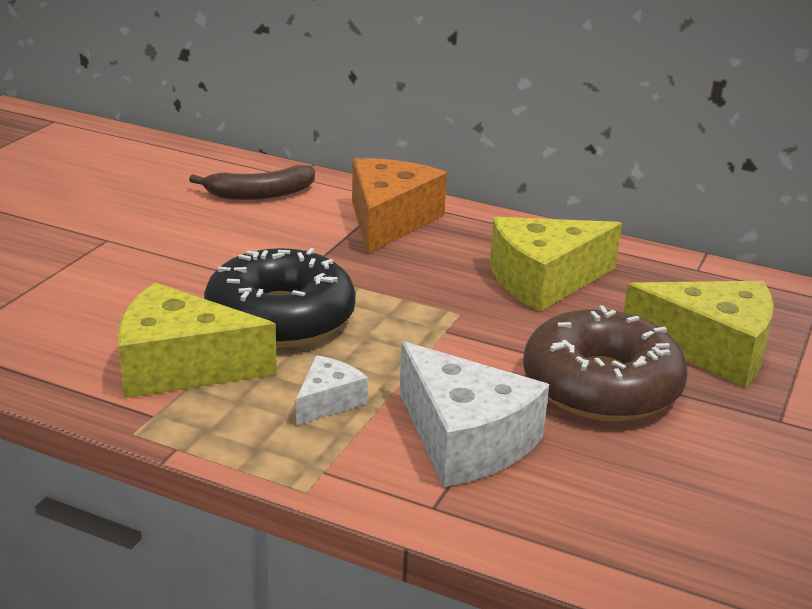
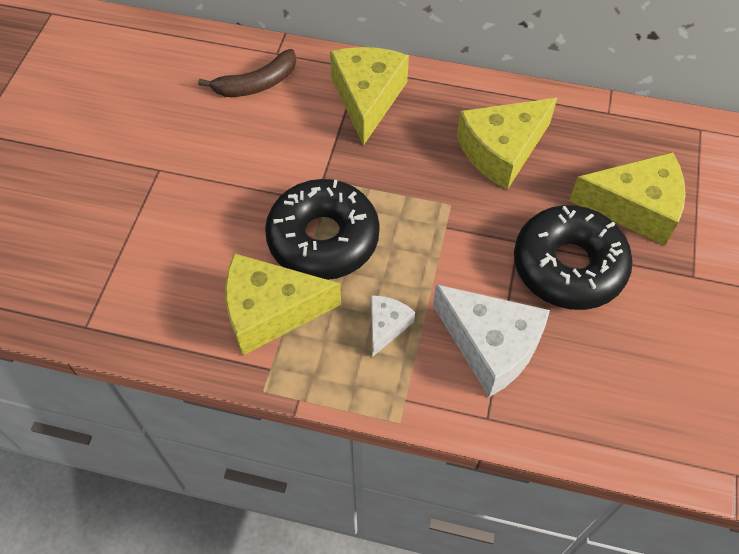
camera: 10 degrees left, 30 degrees up
orange cheese [352,158,447,254] -> yellow cheese [330,47,409,146]
brown donut [523,305,688,421] -> black donut [514,205,633,310]

